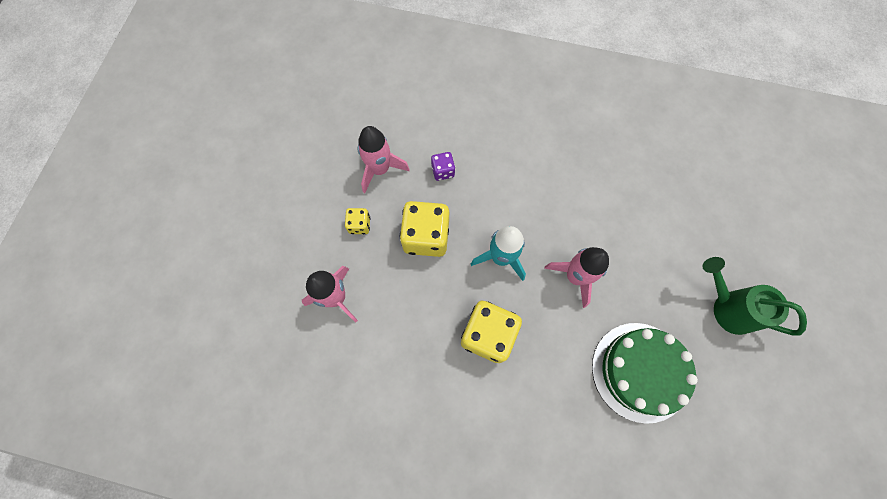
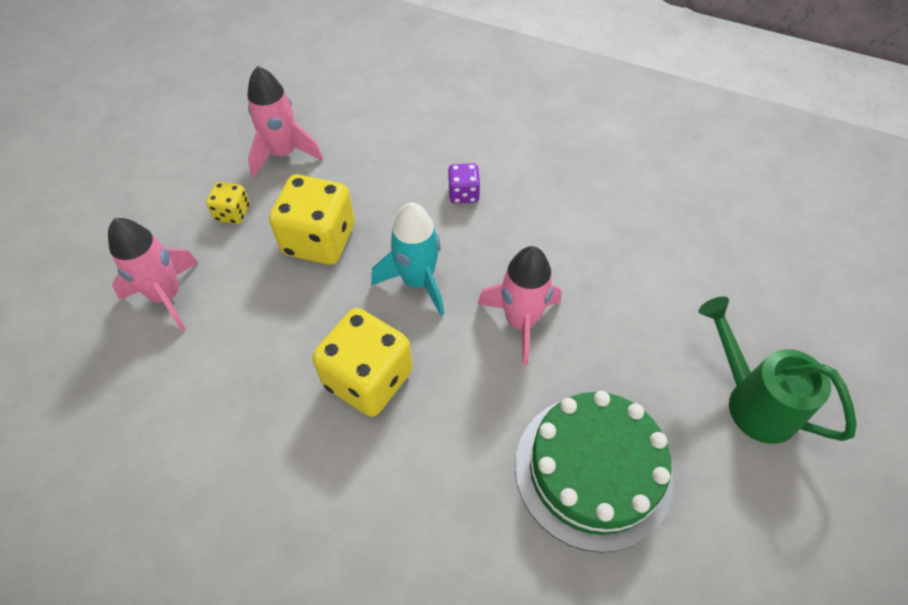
camera: 10 degrees right, 15 degrees down
purple dice [431,152,455,181] -> purple dice moved to [448,163,481,203]

